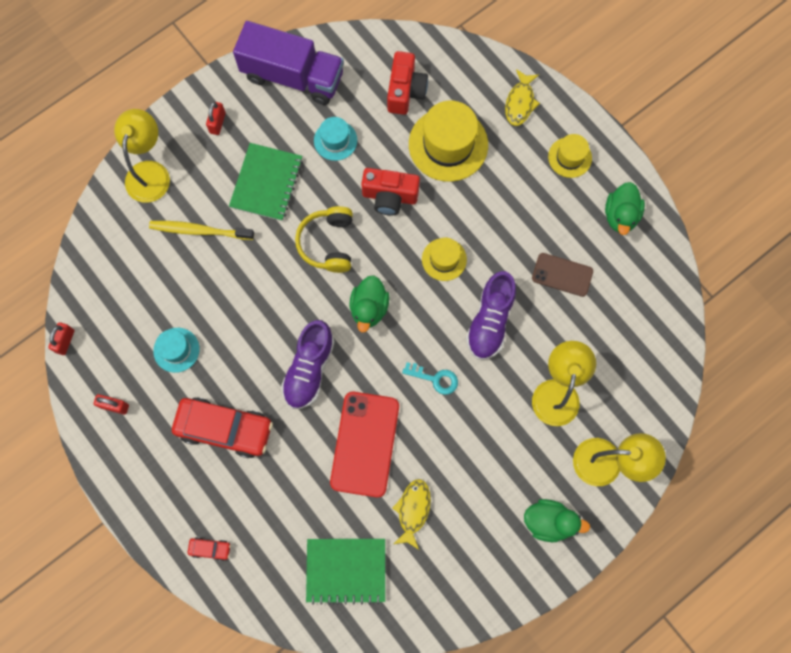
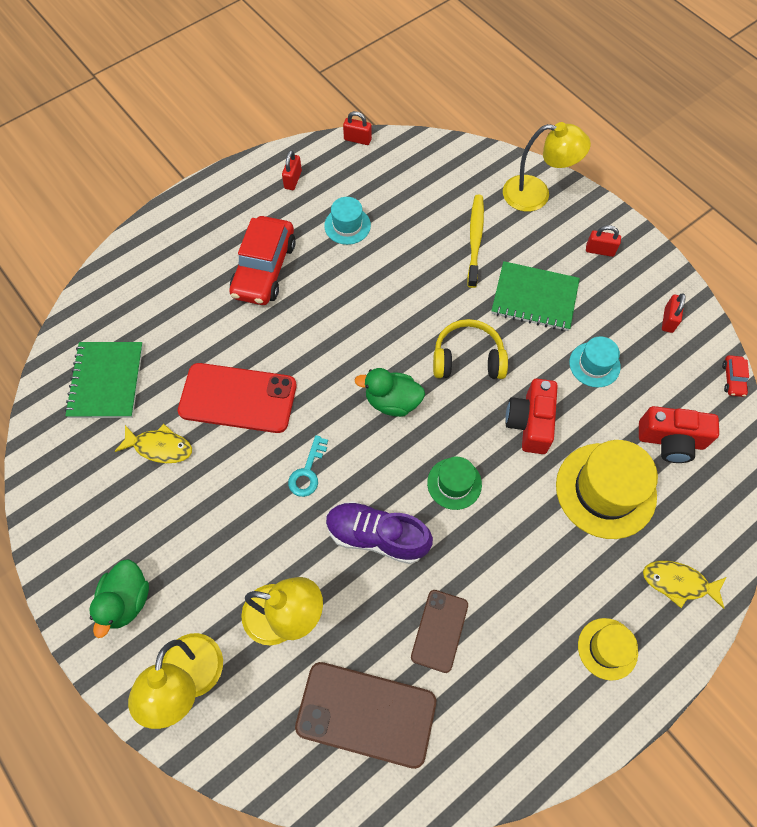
camera: 90 degrees right, 10 degrees down
red car [188,537,231,561] -> red car moved to [722,355,749,397]
purple truck [233,21,344,105] -> red padlock [662,293,686,333]
purple shoe [281,320,335,409] -> none
yellow hat [422,238,467,281] -> green hat [427,457,482,510]
green duck [605,182,645,235] -> none
none -> brown phone [295,662,436,769]

